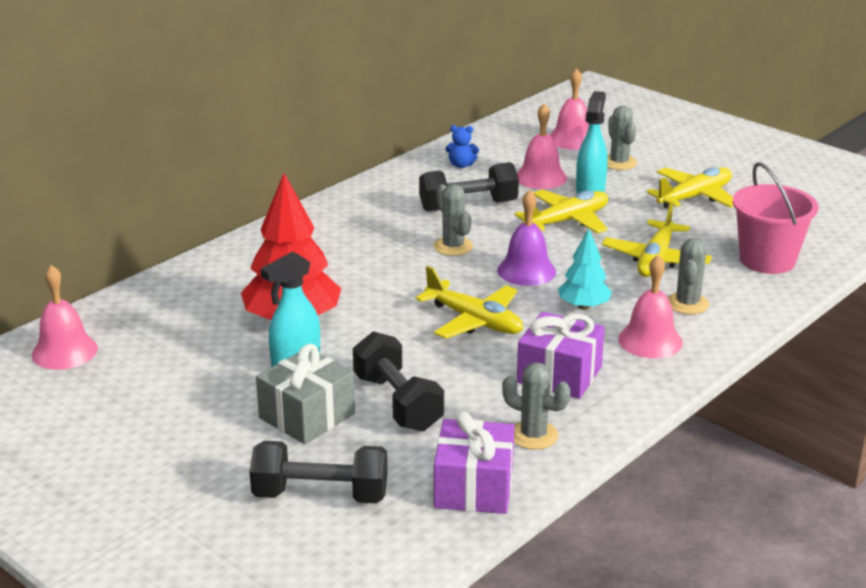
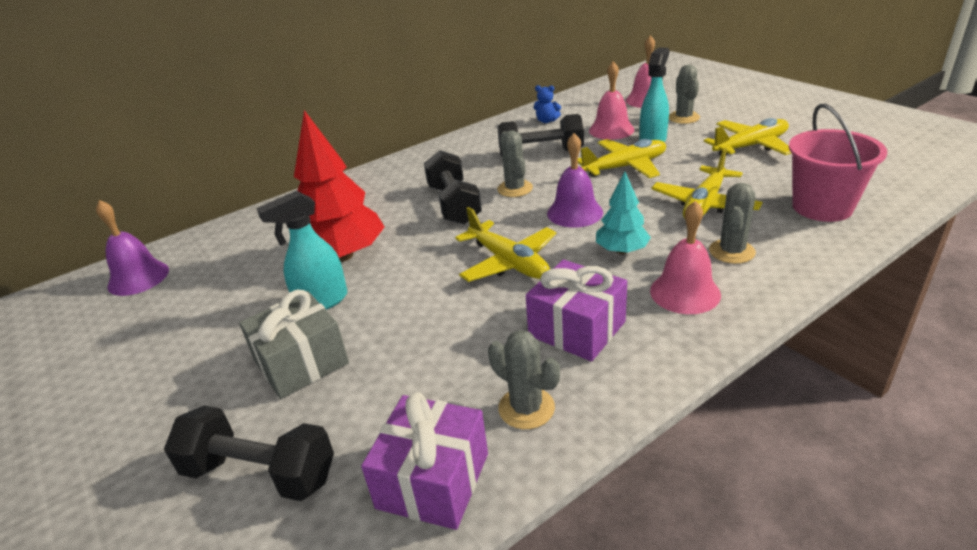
camera: 15 degrees right, 5 degrees up
pink bell [32,265,98,370] -> purple bell [96,200,169,296]
black dumbbell [353,331,444,432] -> black dumbbell moved to [424,150,482,225]

